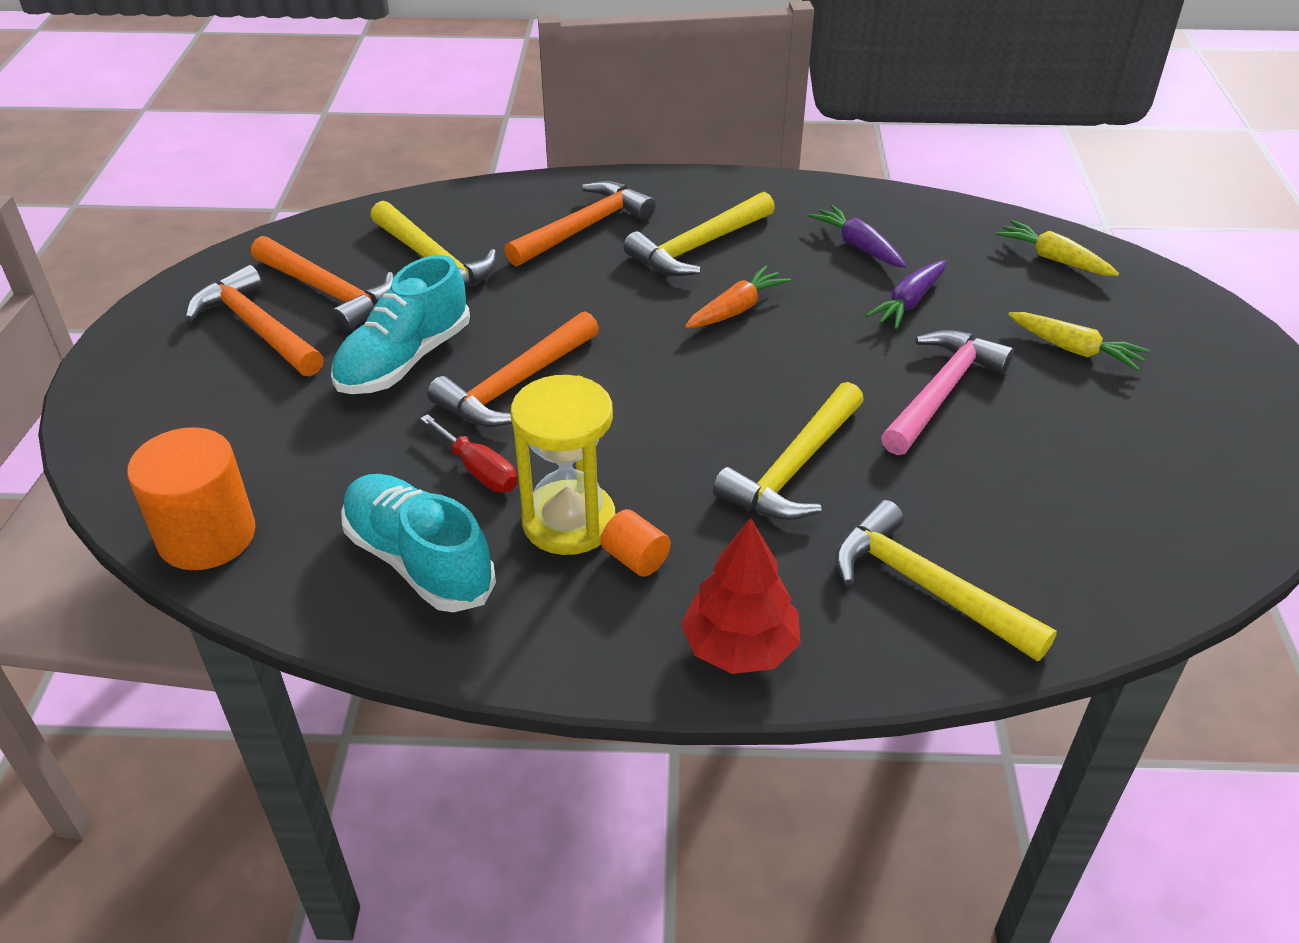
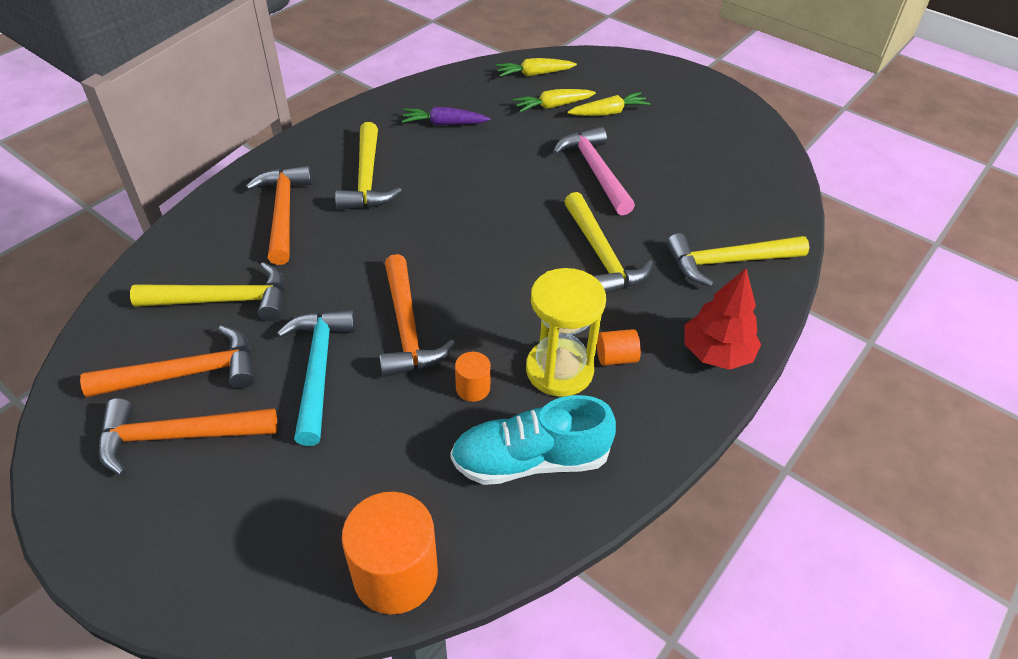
camera: 55 degrees left, 5 degrees up
turquoise shoe [331,255,470,394] -> turquoise hammer [277,310,356,446]
red screwdriver [420,414,517,492] -> orange cylinder [455,352,491,402]
orange carrot [685,265,791,328] -> none
purple carrot [865,260,946,329] -> none
none -> yellow carrot [513,89,596,112]

